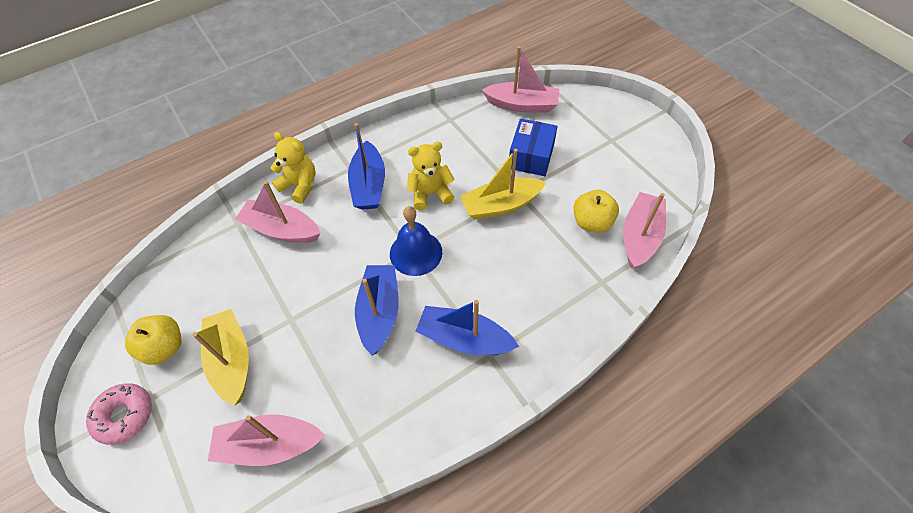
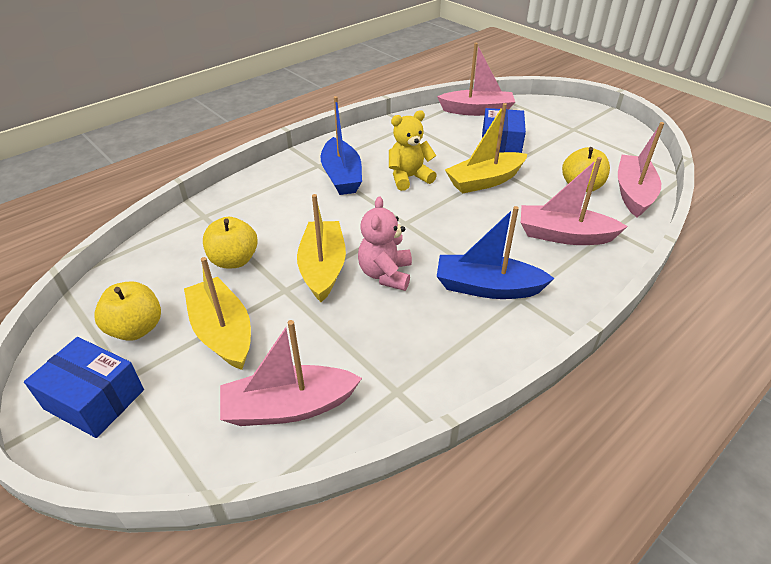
camera: 10 degrees left, 15 degrees down
pink donut [86,383,152,445] -> blue box [24,337,144,438]
pink boat [235,181,321,243] -> pink boat moved to [521,157,628,245]
yellow teddy bear [270,132,316,204] -> none
blue boat [355,265,399,356] -> pink teddy bear [358,196,412,291]
blue bell [390,206,442,276] -> none
none -> yellow apple [203,217,258,269]
none -> yellow boat [297,194,346,302]

